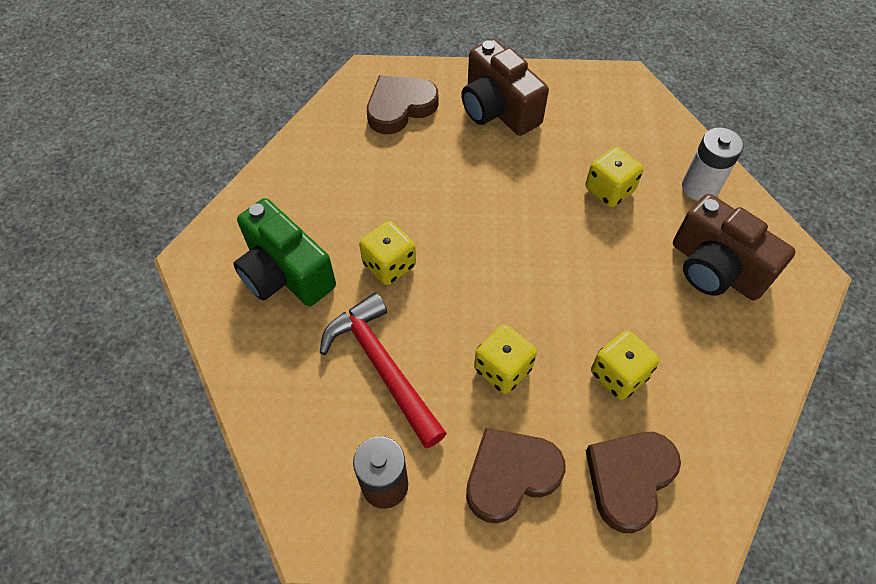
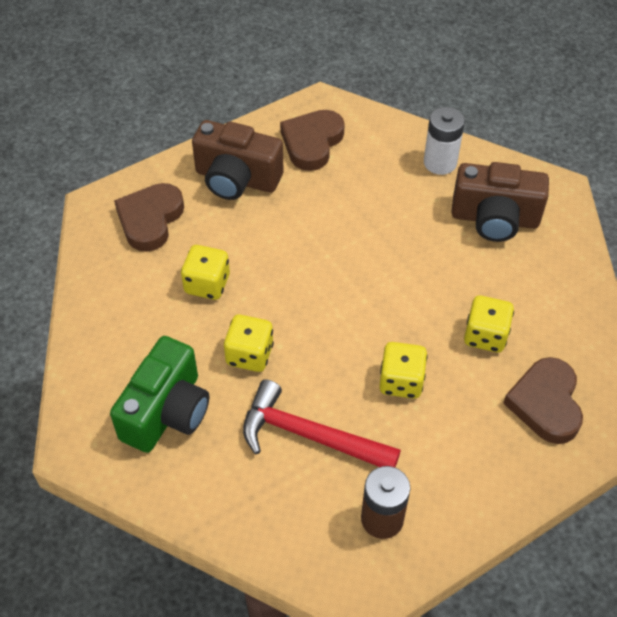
camera: 35 degrees left, 5 degrees down
green camera [233,198,336,306] -> green camera turned 75 degrees counterclockwise [110,336,209,453]
brown heart [466,428,566,523] -> brown heart moved to [280,110,345,171]
yellow dice [586,147,643,207] -> yellow dice moved to [181,245,230,300]

